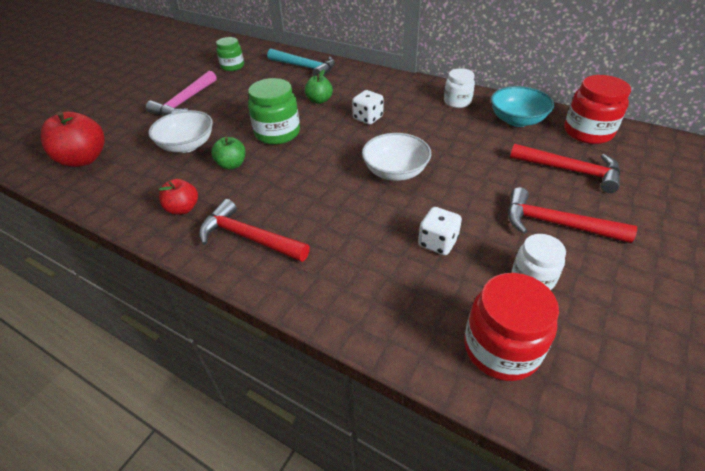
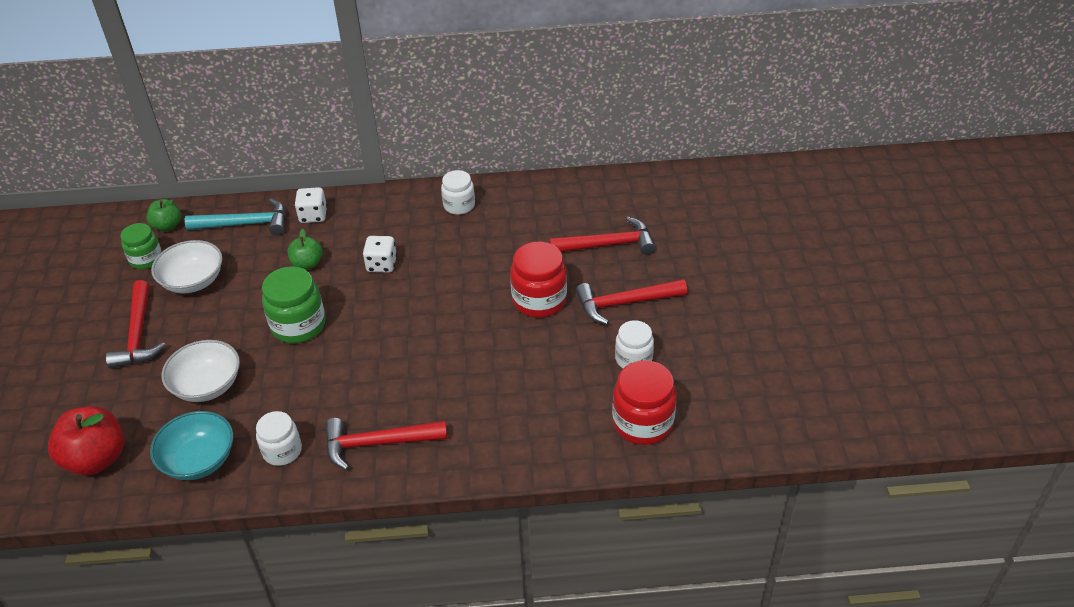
camera: 35 degrees left, 0 degrees up
pink hammer [146,71,216,116] -> red hammer [106,280,166,369]
red apple [159,179,198,215] -> white jar [256,411,302,466]
green apple [211,137,245,170] -> green apple moved to [146,199,181,231]
white bowl [362,133,431,181] -> white bowl moved to [151,240,222,294]
white dice [418,207,462,255] -> white dice moved to [295,187,327,223]
turquoise bowl [491,86,554,127] -> turquoise bowl moved to [150,411,234,480]
red jar [564,75,631,144] -> red jar moved to [510,242,567,317]

